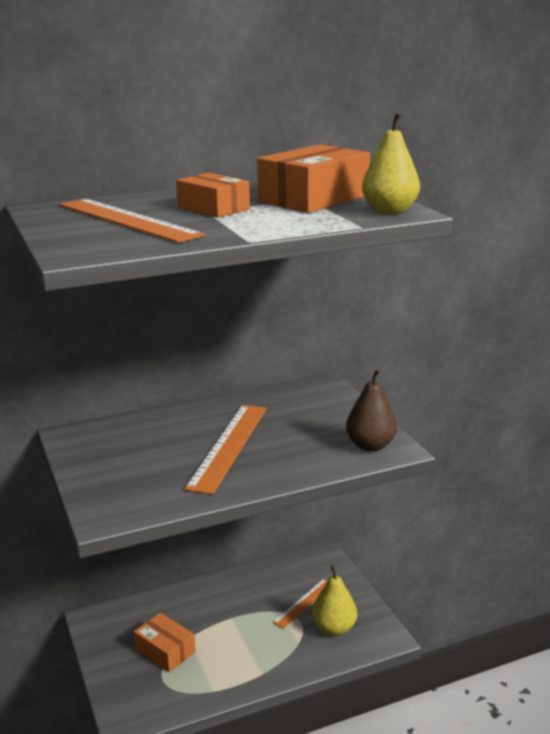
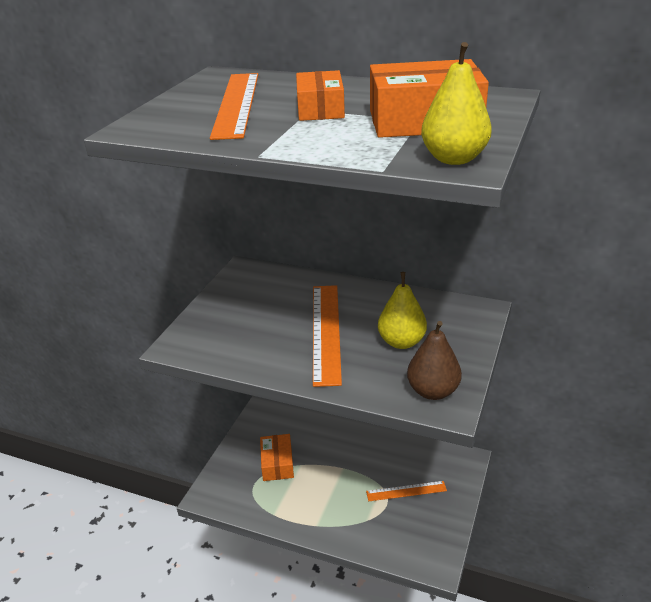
camera: 45 degrees right, 10 degrees up
orange ruler [184,405,267,494] -> orange ruler turned 60 degrees counterclockwise [313,285,342,387]
yellow pear [312,565,357,636] -> yellow pear moved to [378,272,427,349]

